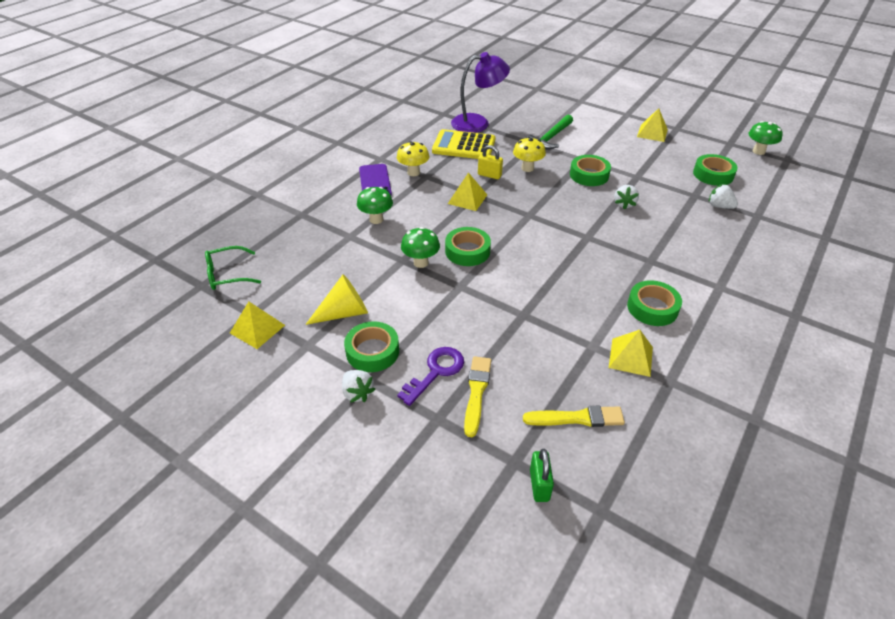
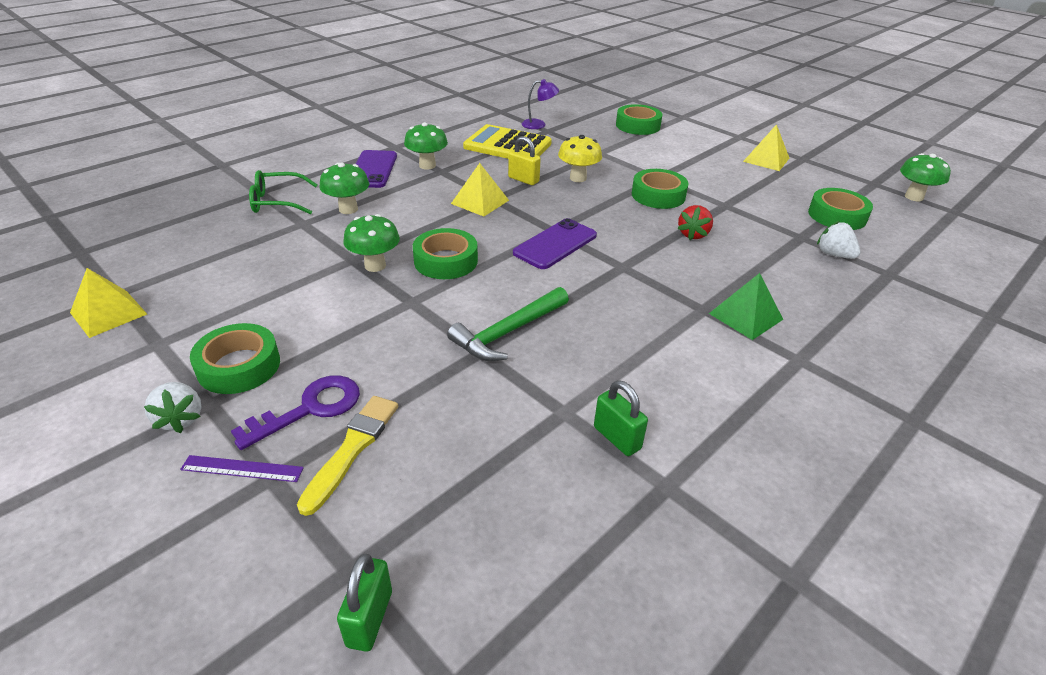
camera: 10 degrees right, 5 degrees down
green glasses [205,246,261,290] -> green glasses moved to [249,170,317,214]
yellow cone [305,274,368,325] -> none
yellow mushroom [397,141,429,176] -> green mushroom [404,122,448,170]
purple lamp [451,52,510,133] -> purple lamp [522,79,559,129], size x0.49
yellow brush [523,406,625,427] -> none
green hammer [527,115,573,149] -> green hammer moved to [447,287,569,361]
yellow pyramid [609,330,653,377] -> green padlock [594,380,648,456]
white strawberry [614,185,639,210] -> red strawberry [677,205,713,240]
green tape [627,280,682,326] -> green tape moved to [616,104,662,135]
none -> purple ruler [180,455,304,482]
none -> purple phone [513,218,597,269]
none -> green pyramid [709,273,784,340]

